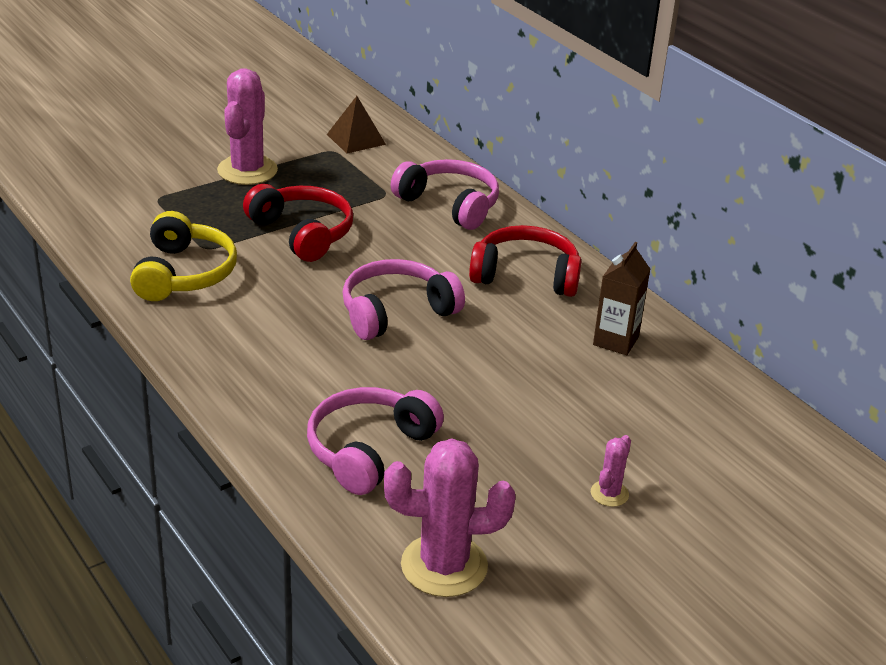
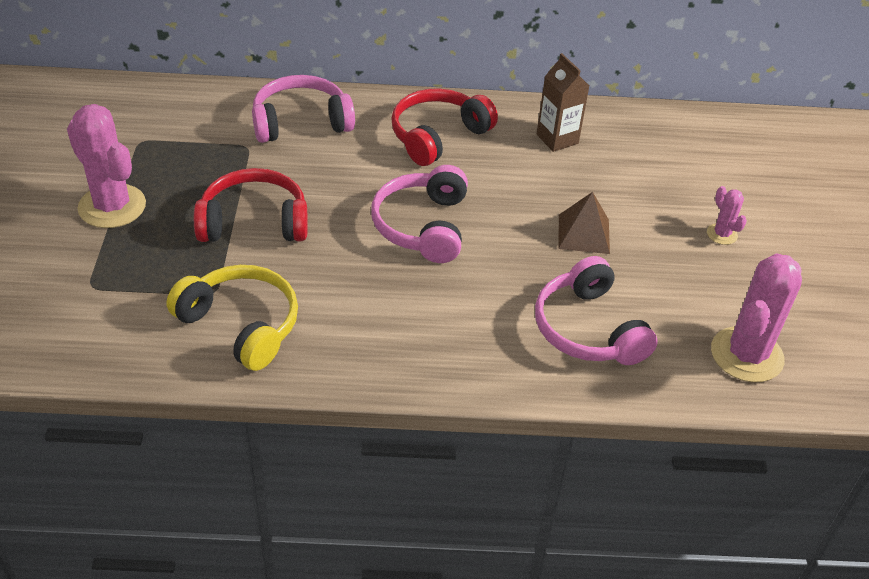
camera: 55 degrees left, 10 degrees up
brown pyramid [327,96,386,154] -> brown pyramid moved to [558,192,610,254]

